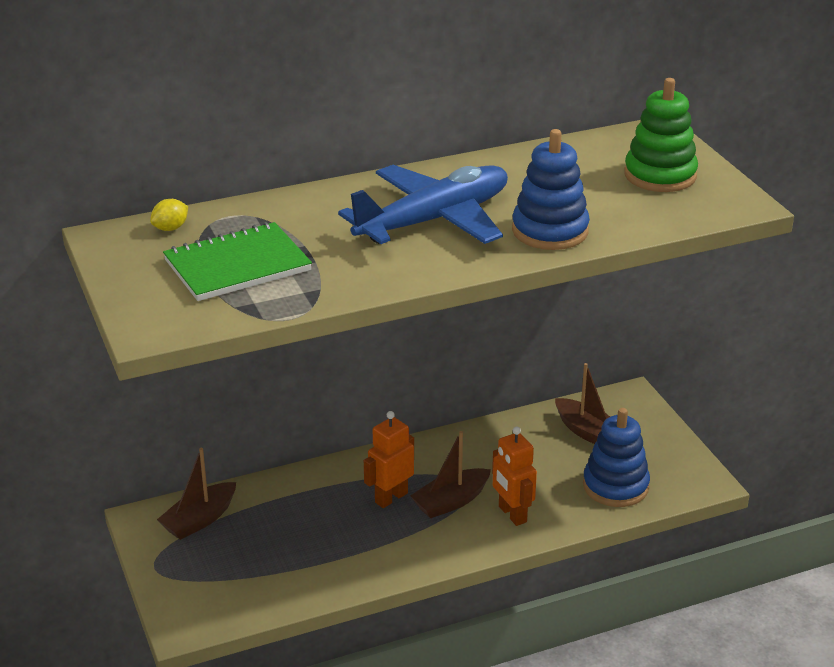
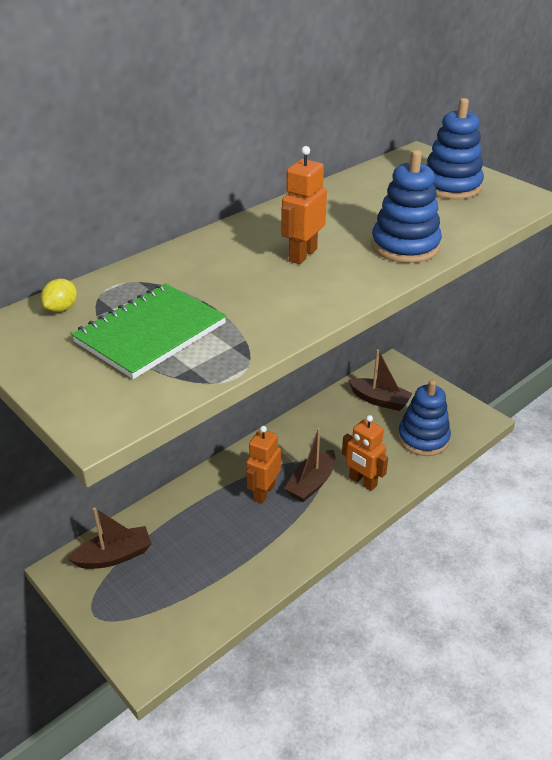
camera: 20 degrees left, 5 degrees up
brown boat [157,448,236,540] -> brown boat turned 135 degrees counterclockwise [68,507,152,569]
blue plane [338,165,508,244] -> orange robot [281,146,327,264]
green stacking toy [624,78,698,192] -> blue stacking toy [427,98,484,199]

